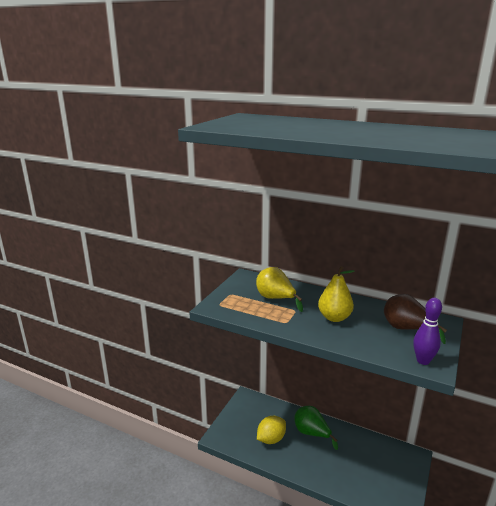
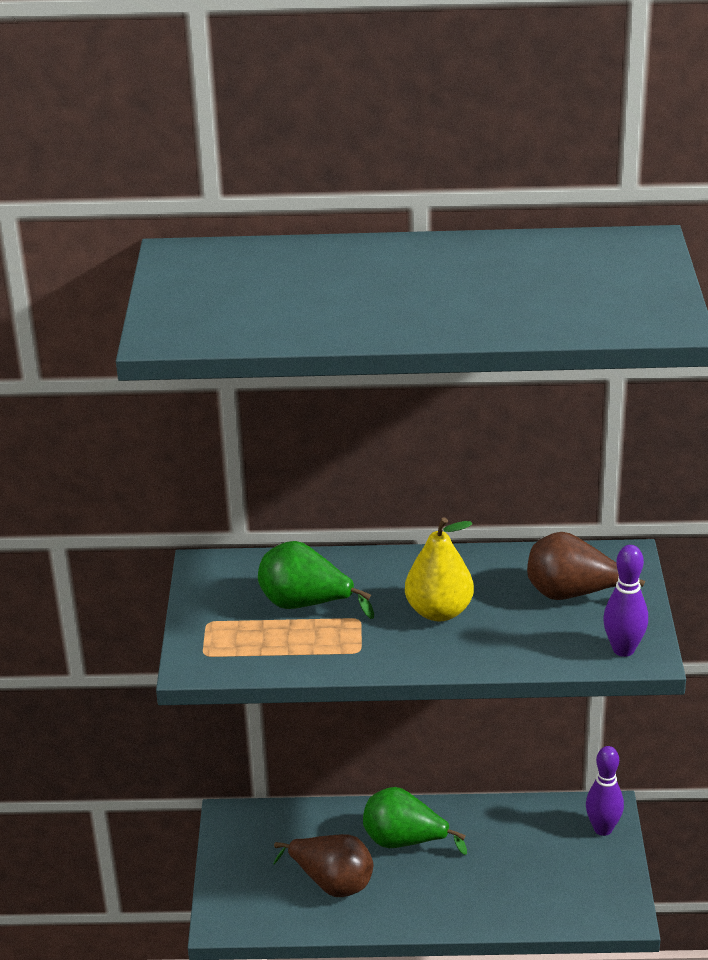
camera: 25 degrees left, 10 degrees up
yellow pear [256,267,303,312] -> green pear [258,541,374,619]
yellow lemon [257,416,286,444] -> brown pear [273,834,373,897]
none -> purple bowling pin [586,746,624,836]

